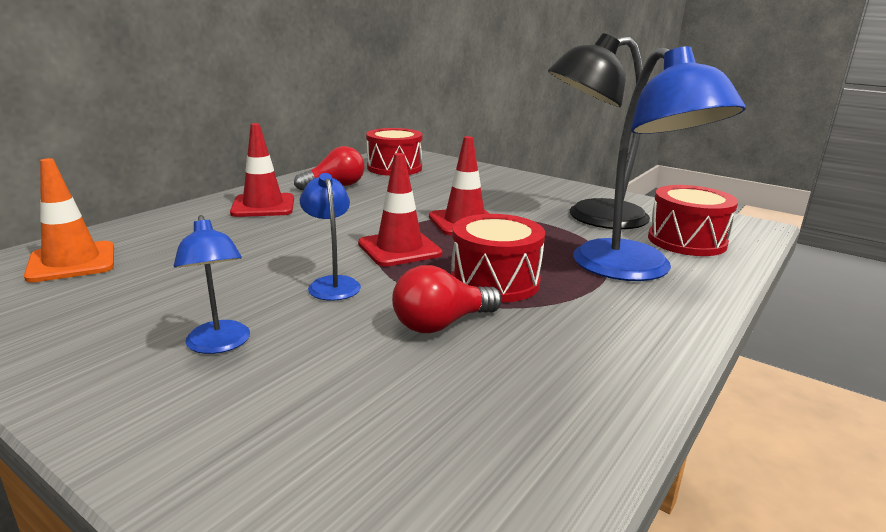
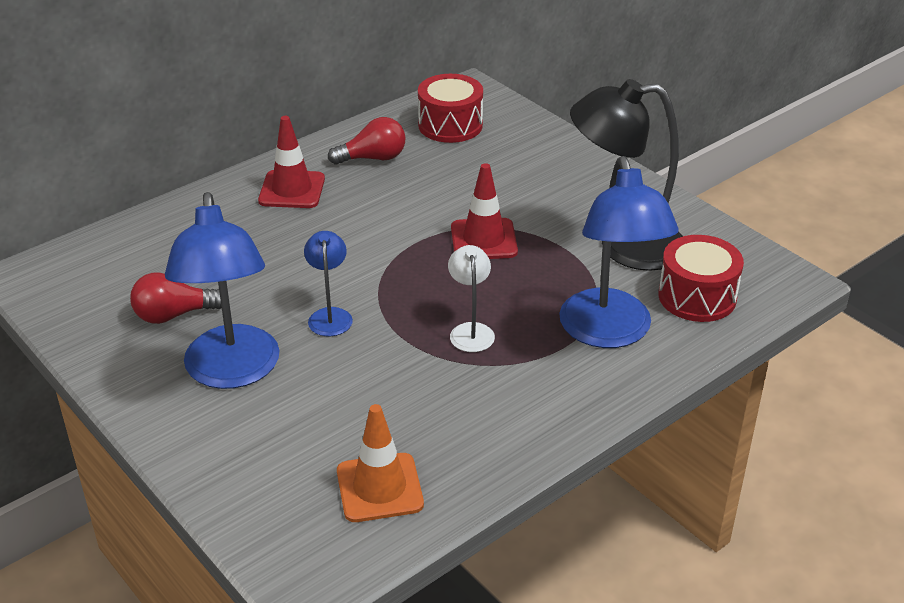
camera: 15 degrees right, 15 degrees up
orange traffic cone [24,158,114,282] -> orange traffic cone moved to [337,404,424,522]
blue lamp [174,215,250,354] -> blue lamp [165,192,279,389], size x2.06
red traffic cone [358,153,442,266] -> none
red light bulb [392,265,502,333] -> red light bulb moved to [130,272,222,324]
red drum [451,214,545,303] -> white lamp [448,245,495,352]

